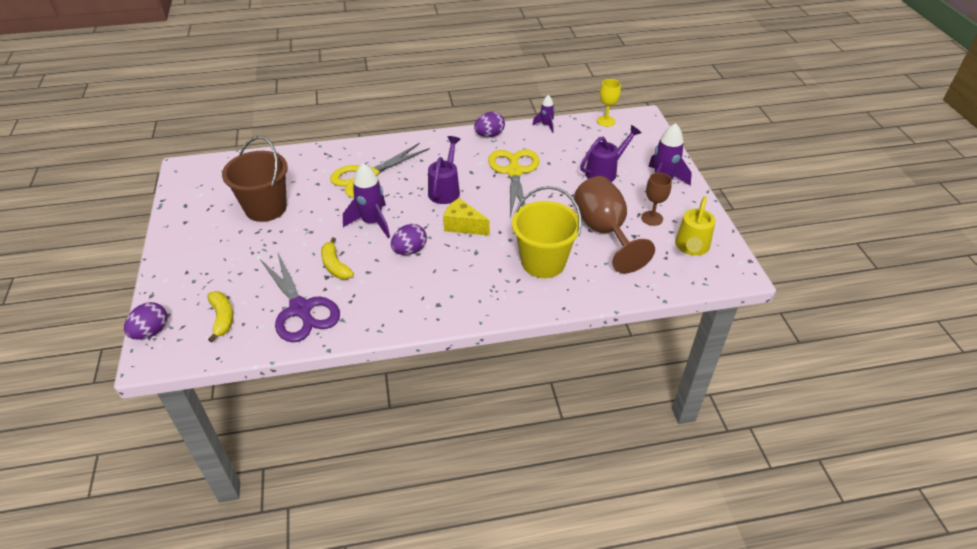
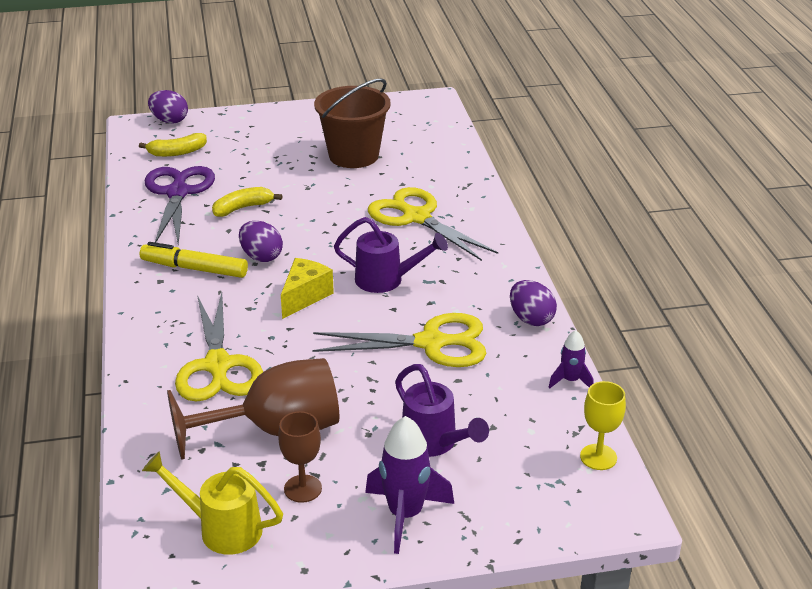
camera: 90 degrees right, 10 degrees down
purple scissors [260,252,340,343] -> purple scissors turned 120 degrees clockwise [145,166,215,245]
purple rocket [343,163,390,238] -> none
yellow bucket [512,186,582,278] -> yellow scissors [175,292,263,402]
none -> yellow marker [140,242,248,278]

